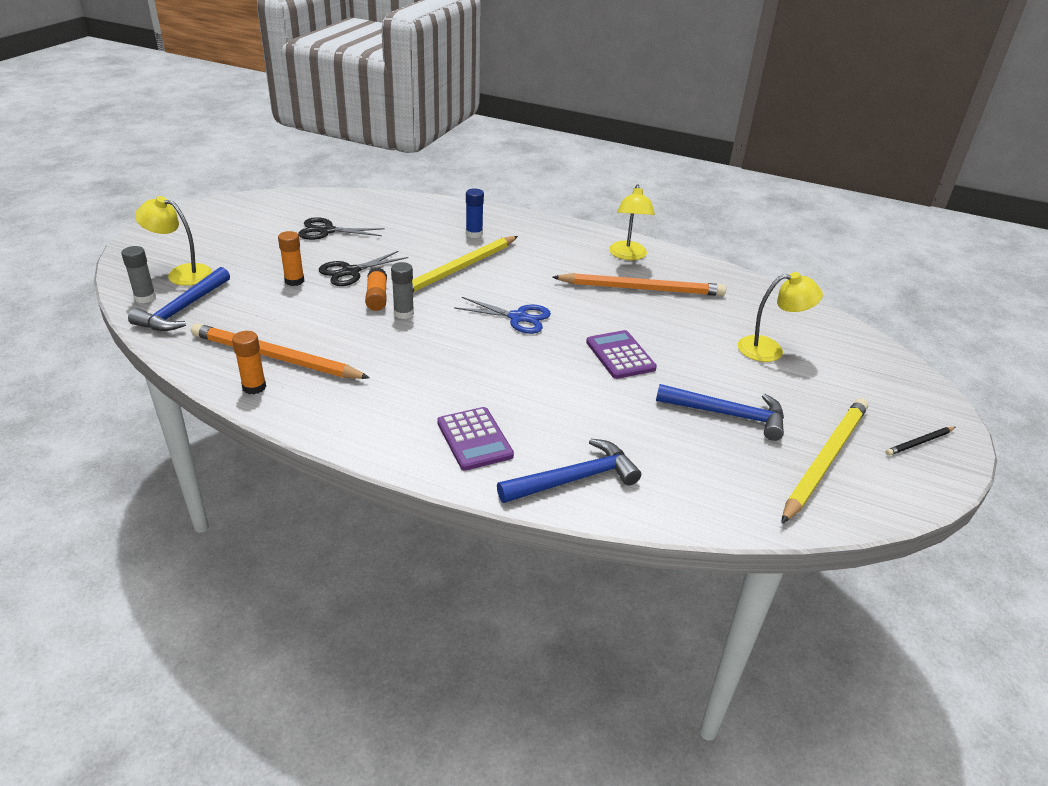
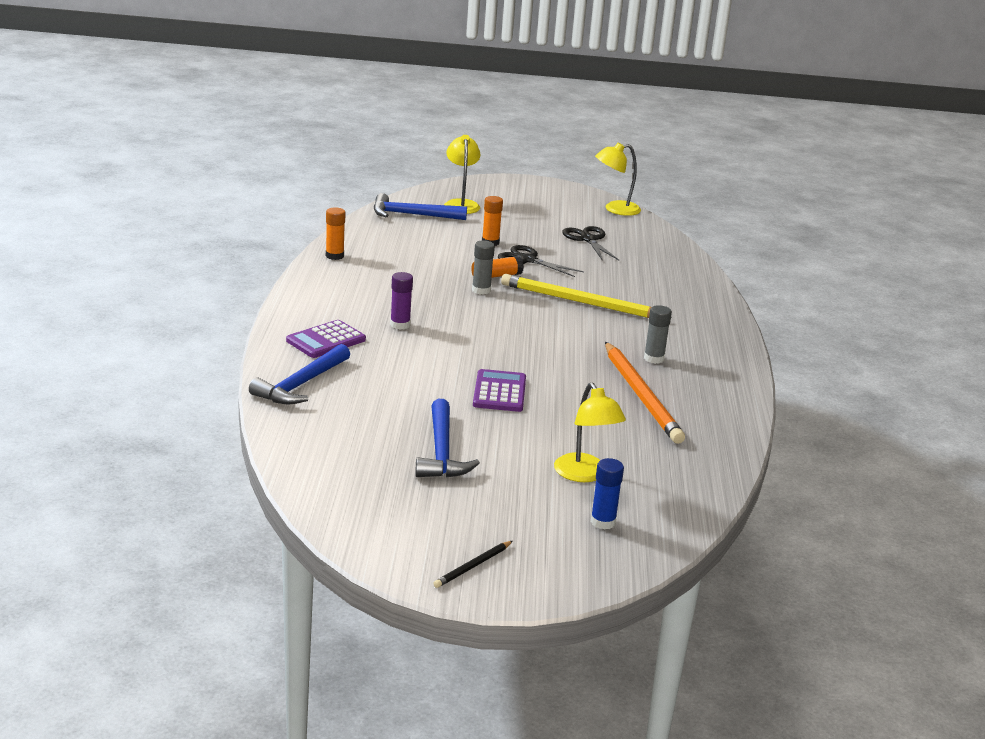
camera: 70 degrees right, 10 degrees down
grey glue stick [121,246,156,303] -> grey glue stick moved to [644,305,672,364]
orange pencil [191,323,370,379] -> none
blue scissors [454,297,551,334] -> none
blue glue stick [466,188,484,238] -> blue glue stick moved to [591,458,624,529]
blue hammer [497,438,641,503] -> blue hammer turned 75 degrees clockwise [249,344,350,404]
purple calculator [586,330,657,379] -> purple calculator turned 45 degrees counterclockwise [473,369,526,412]
yellow lamp [609,184,655,260] -> yellow lamp moved to [595,143,641,216]
yellow pencil [781,398,868,524] -> none
black pencil [885,427,955,456] -> black pencil turned 90 degrees counterclockwise [433,541,513,588]
none -> purple glue stick [390,272,413,329]

